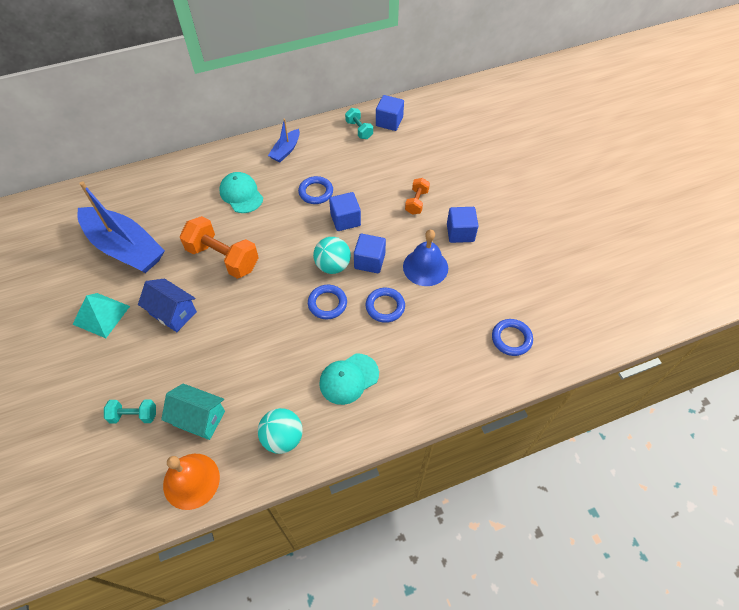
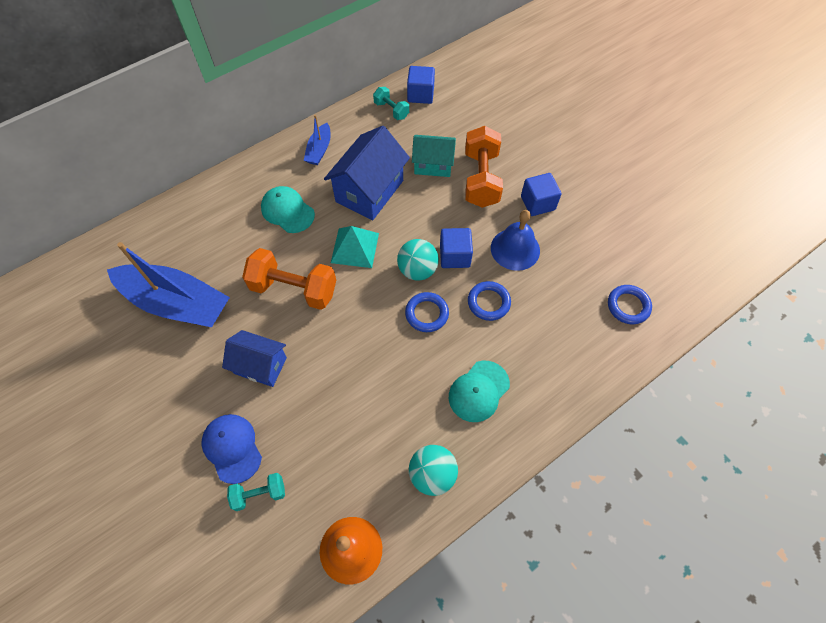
camera: 15 degrees left, 5 degrees up
turquoise pyramid [72,293,130,338] -> turquoise pyramid moved to [331,226,379,268]
turquoise house [161,383,225,440] -> turquoise house moved to [412,135,456,177]
blue ring [298,176,333,204] -> blue house [324,126,410,220]
blue cube [329,192,361,231] -> none
orange dumbbell [405,178,430,215] -> orange dumbbell [465,126,503,208], size x1.89
none -> blue cap [202,414,262,484]

